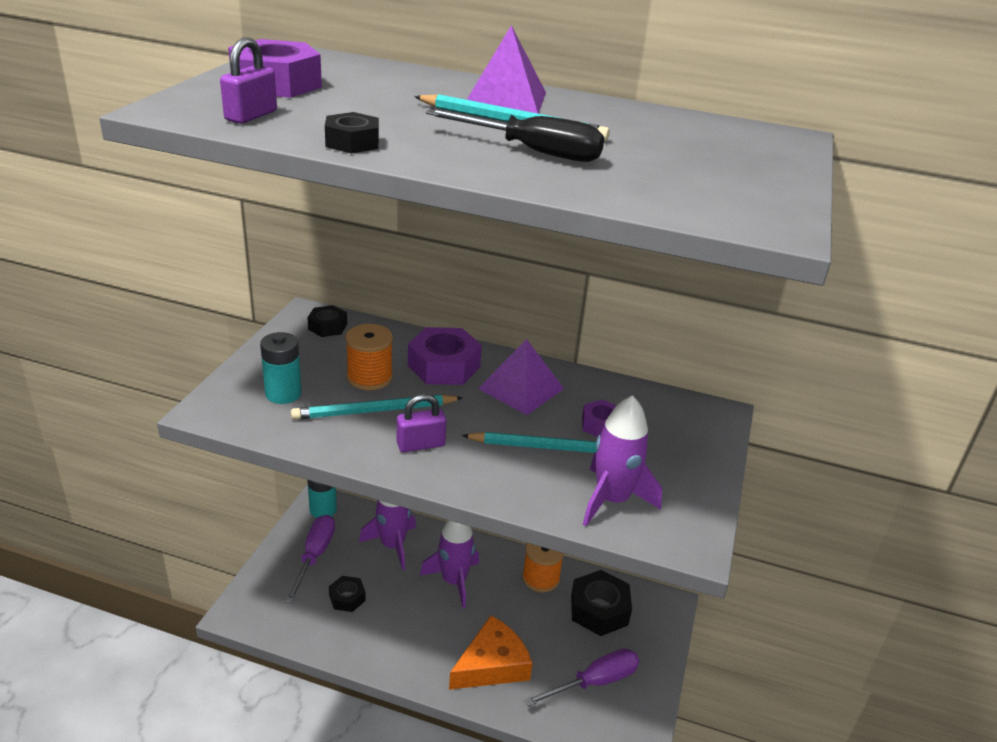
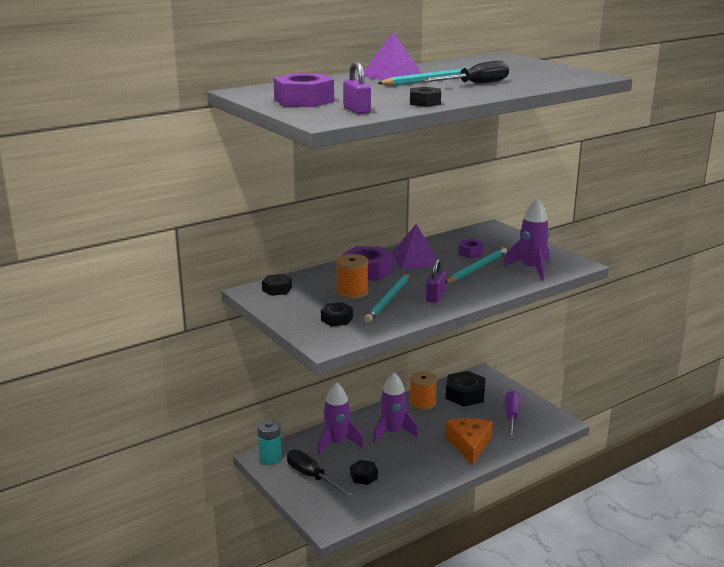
camera: 50 degrees left, 10 degrees down
turquoise battery [260,332,302,404] -> black nut [321,302,353,326]
purple screwdriver [285,515,335,603] -> black screwdriver [287,449,352,496]

